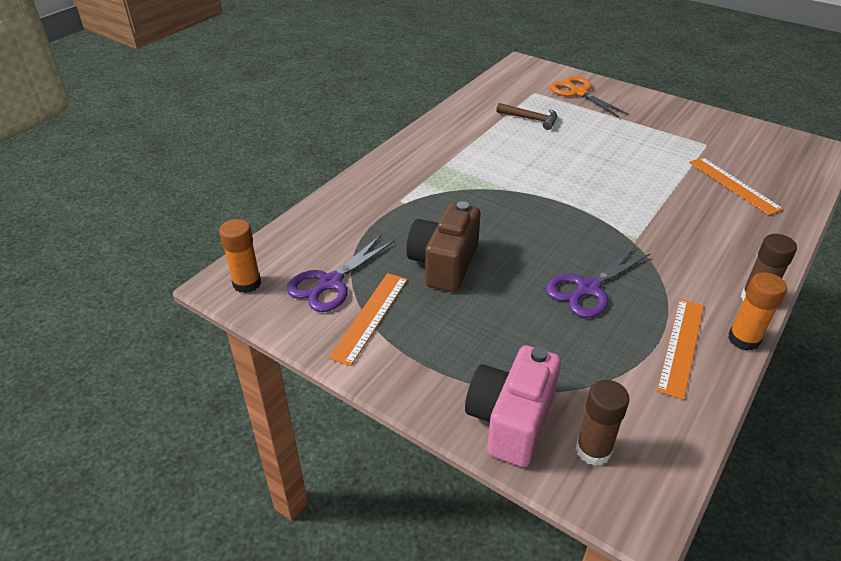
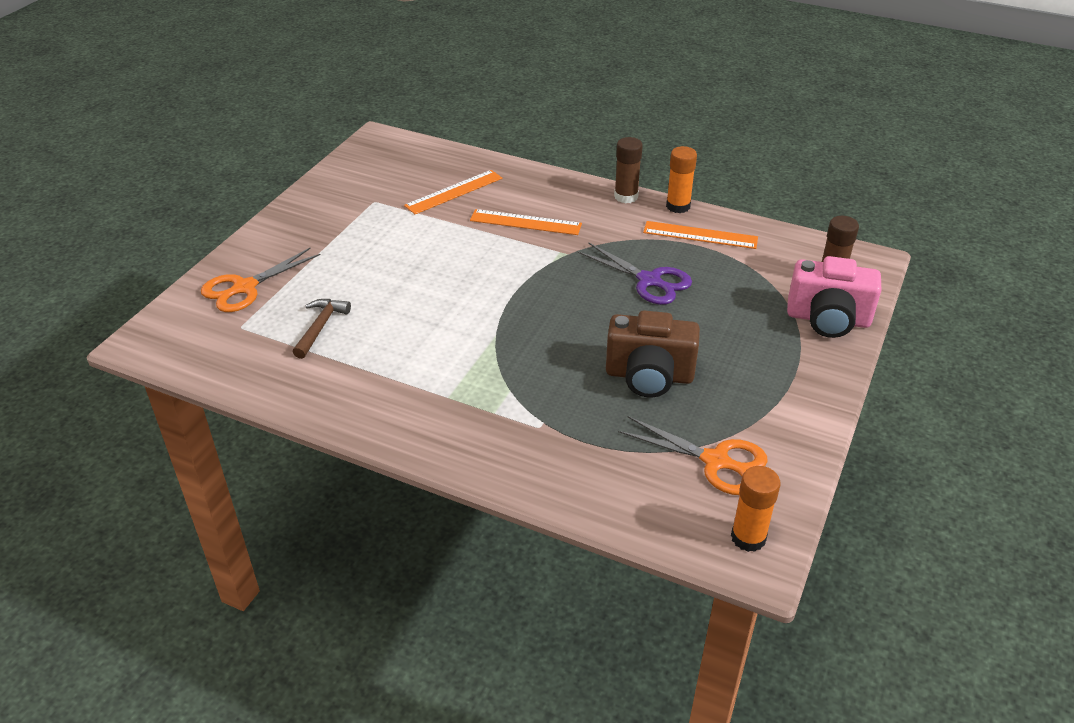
camera: 100 degrees left, 0 degrees up
purple scissors [287,235,394,312] -> orange scissors [618,416,768,495]
orange ruler [329,273,408,366] -> orange ruler moved to [470,209,582,235]

